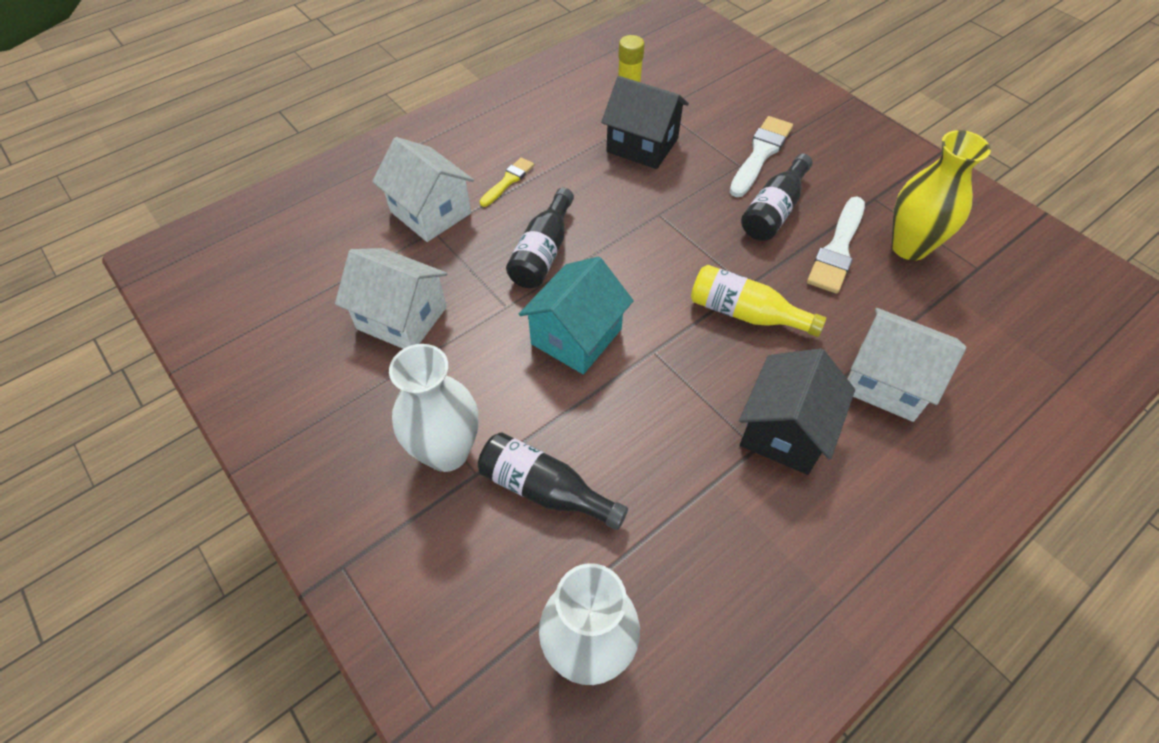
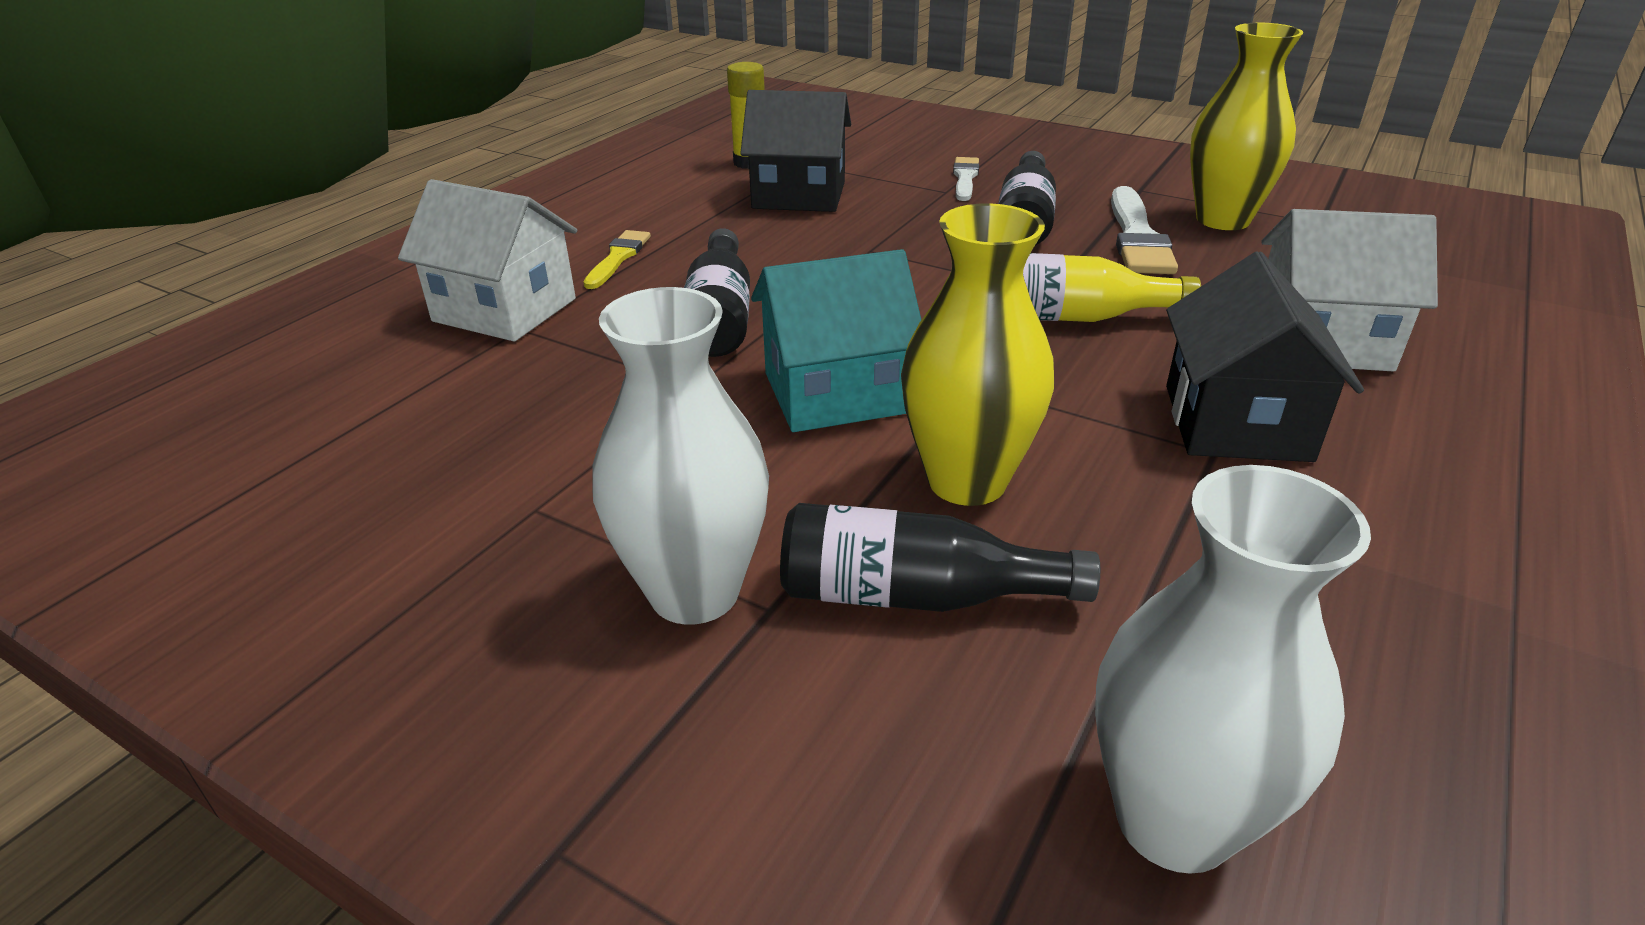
camera: 20 degrees left, 20 degrees down
white house [335,248,448,349] -> none
turquoise house [519,256,634,374] -> turquoise house turned 60 degrees clockwise [751,249,921,432]
white brush [730,116,793,197] -> white brush [953,157,979,201], size x0.60
none -> yellow vase [901,203,1054,506]

